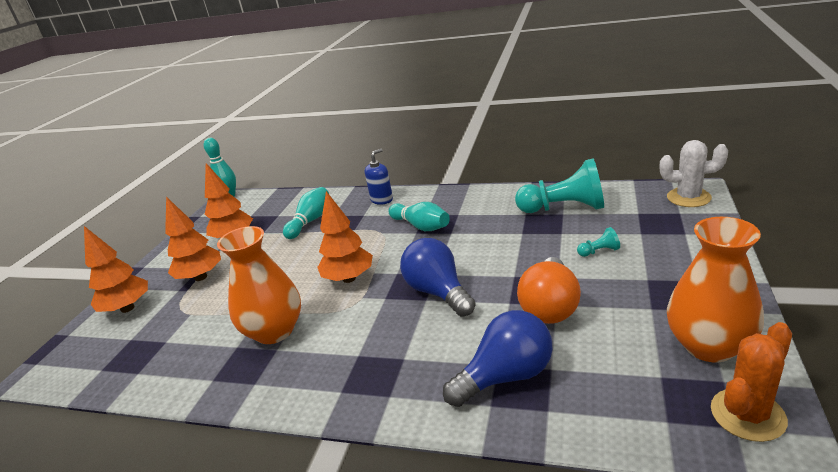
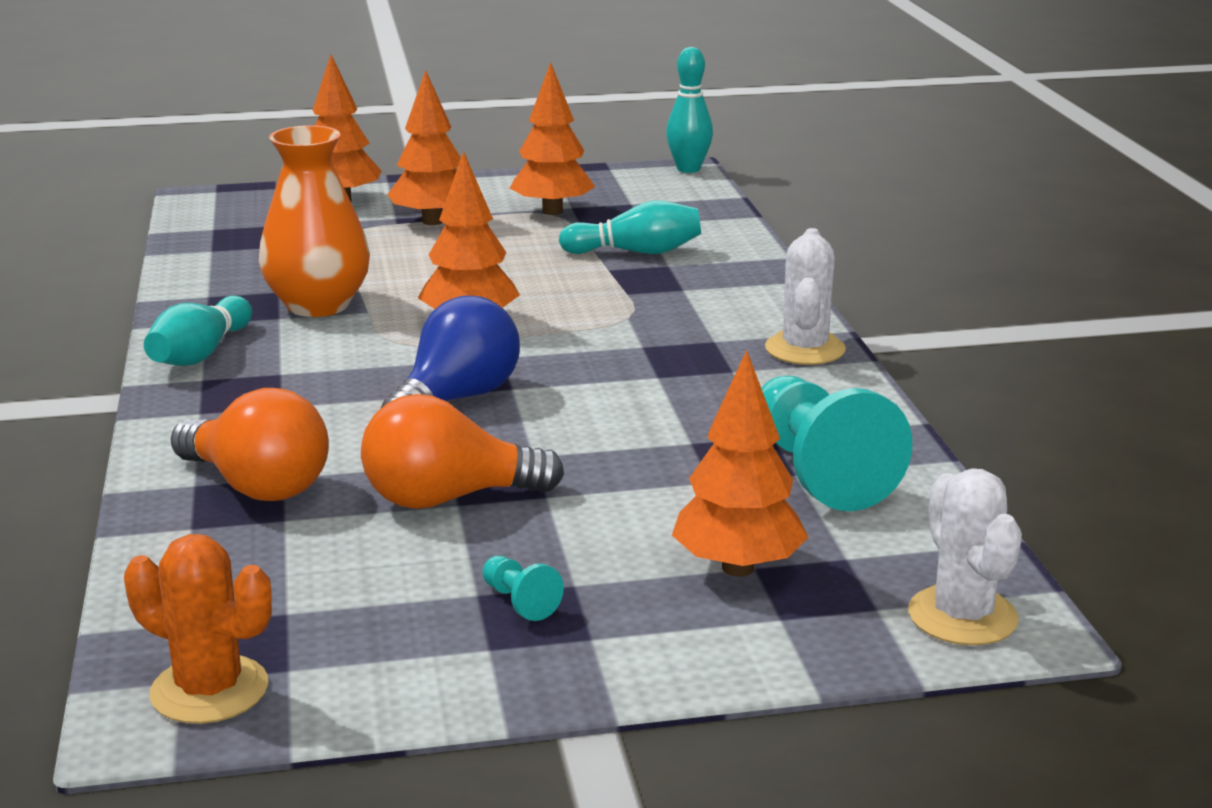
camera: 60 degrees right, 5 degrees down
blue soap dispenser [365,149,393,205] -> none
turquoise bowling pin [388,202,450,231] -> turquoise bowling pin moved to [144,295,252,366]
blue light bulb [443,310,552,407] -> orange light bulb [171,388,329,501]
turquoise pawn [577,227,620,257] -> turquoise pawn moved to [482,556,564,621]
orange vase [667,217,764,362] -> none
none -> orange tree [672,350,808,577]
none -> white cactus [765,228,846,365]

